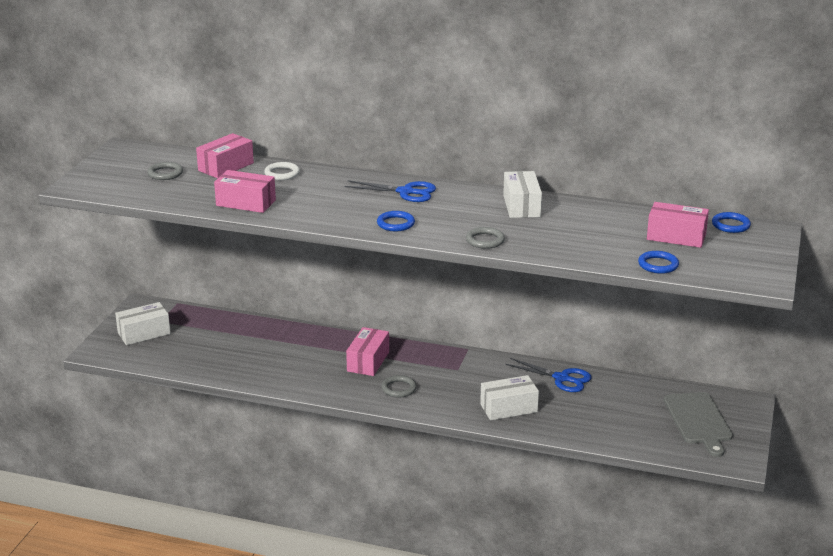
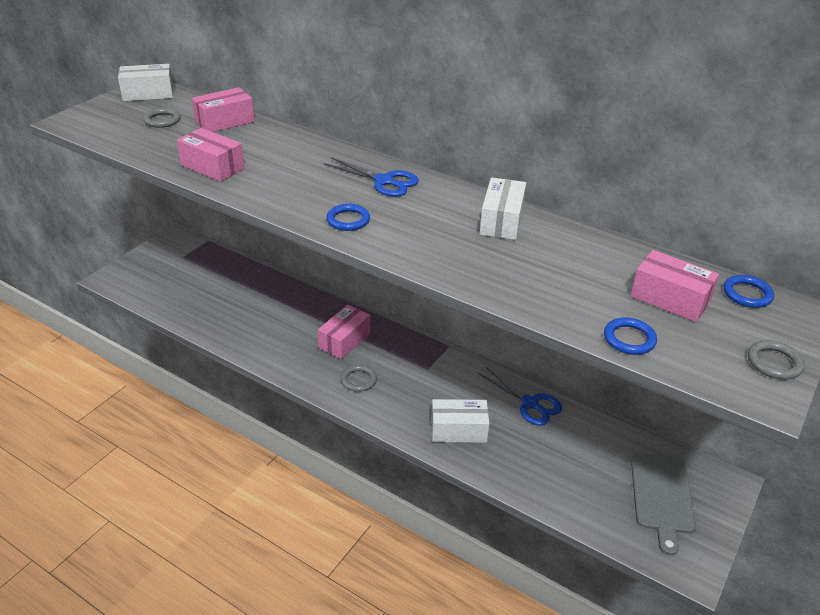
camera: 15 degrees right, 10 degrees up
white box [115,302,171,345] -> white box moved to [118,64,173,101]
white ring [264,162,300,180] -> none
grey ring [466,227,505,249] -> grey ring moved to [748,340,805,380]

